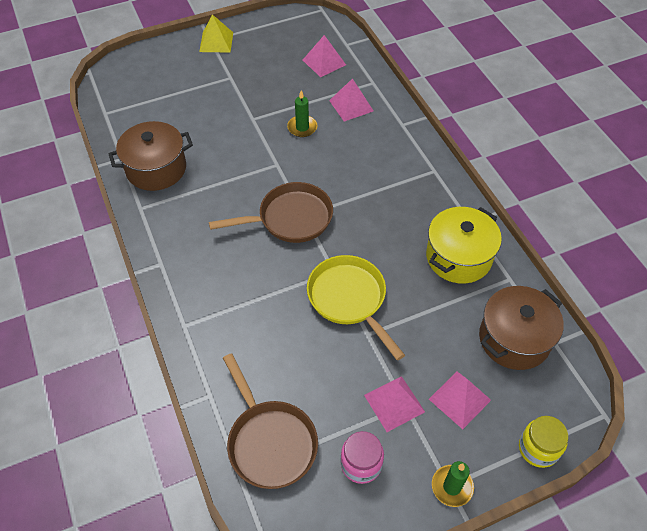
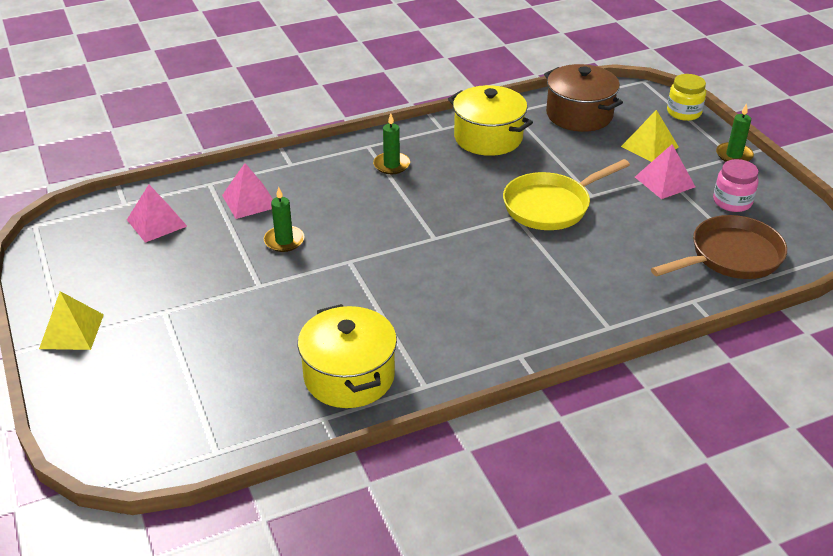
camera: 90 degrees left, 15 degrees down
brown pot [108,121,193,191] -> yellow pot [298,304,397,408]
brown pan [209,182,333,243] -> none
pink pyramid [429,371,491,429] -> yellow pyramid [621,110,679,162]
none -> green candle [373,114,410,174]

